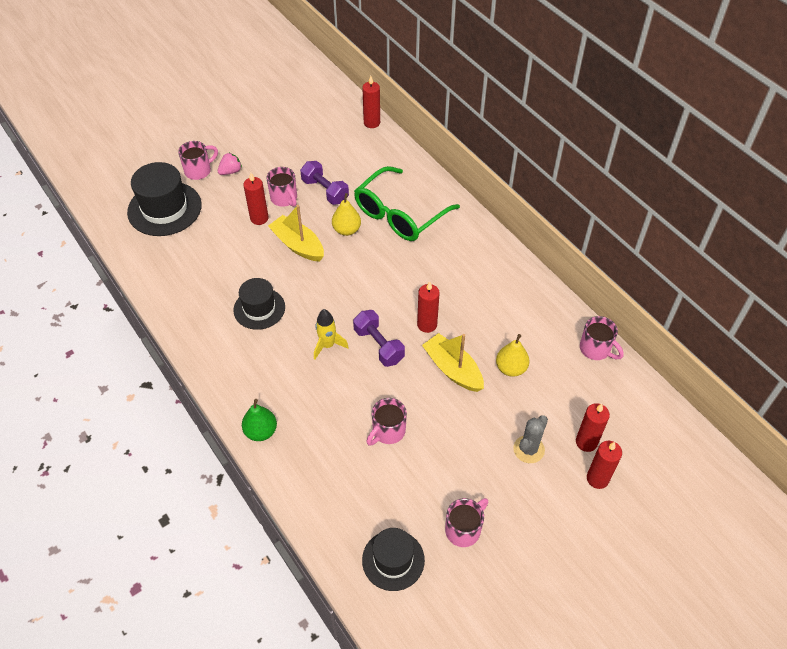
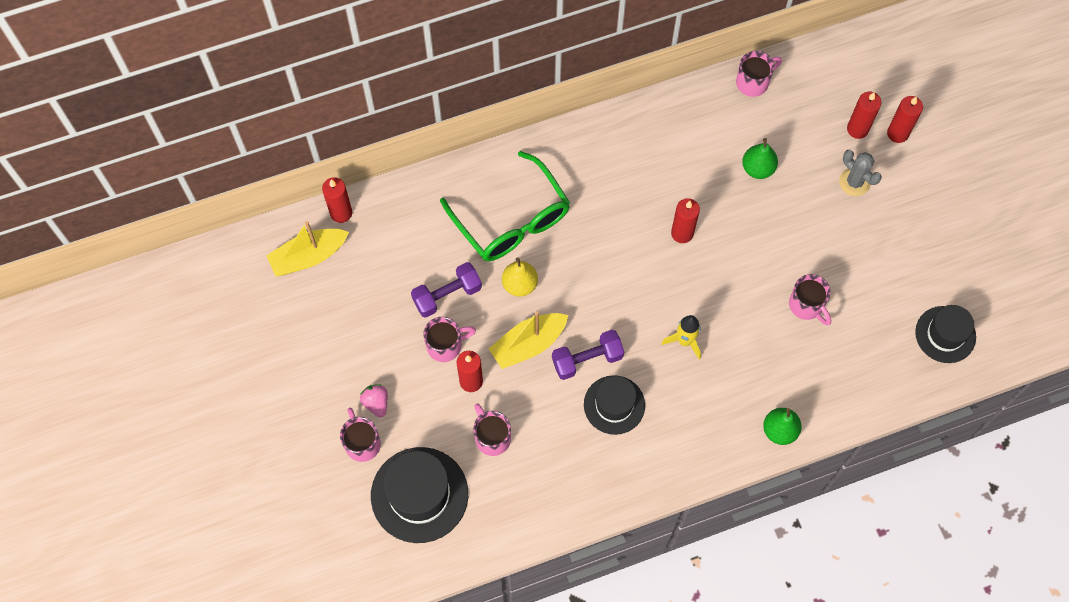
camera: 75 degrees left, 15 degrees up
purple dumbbell [353,310,405,367] -> purple dumbbell moved to [552,330,624,380]
yellow boat [422,333,484,392] -> yellow boat moved to [266,221,349,276]
pink mug [445,498,489,547] -> pink mug moved to [473,404,511,456]
yellow pear [496,334,529,377] -> green pear [742,138,778,179]

